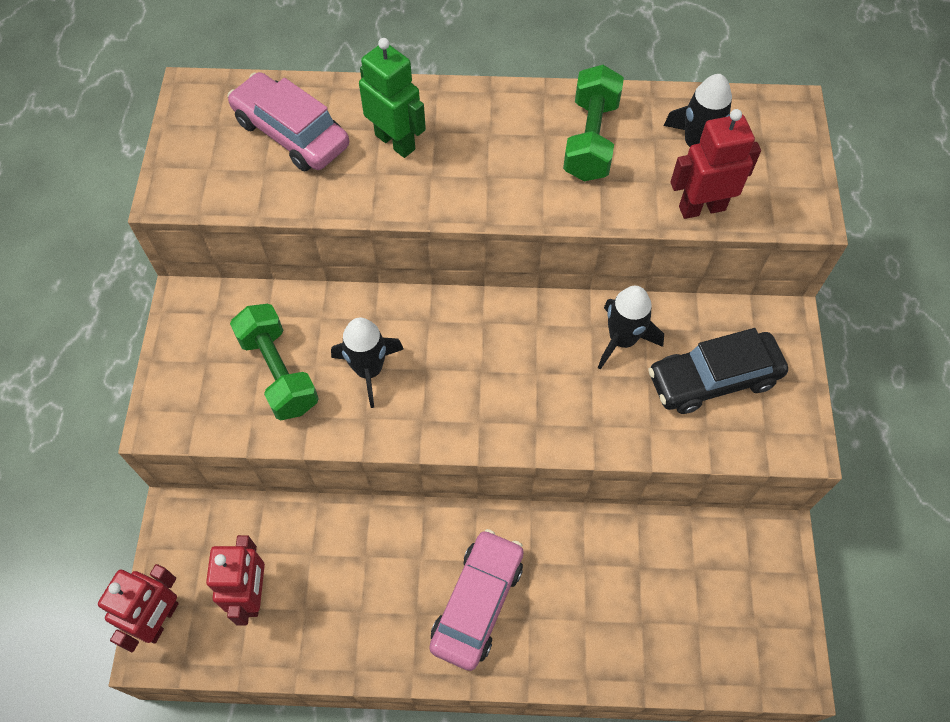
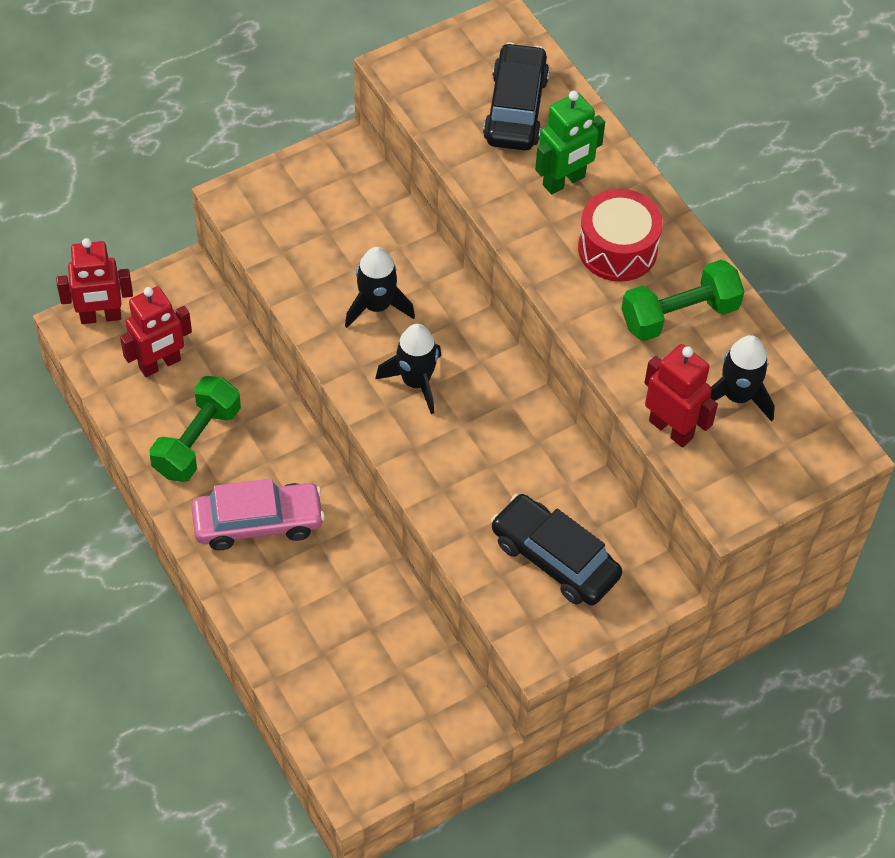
camera: 55 degrees right, 5 degrees down
pink car [227,72,349,171] -> black car [483,42,550,150]
green dumbbell [230,304,319,420] -> green dumbbell moved to [149,376,241,482]
green robot [359,38,426,158] -> green robot turned 45 degrees clockwise [535,91,605,195]
black rocket [598,286,664,370] -> black rocket moved to [375,324,441,414]
none -> red drum [578,189,663,282]

